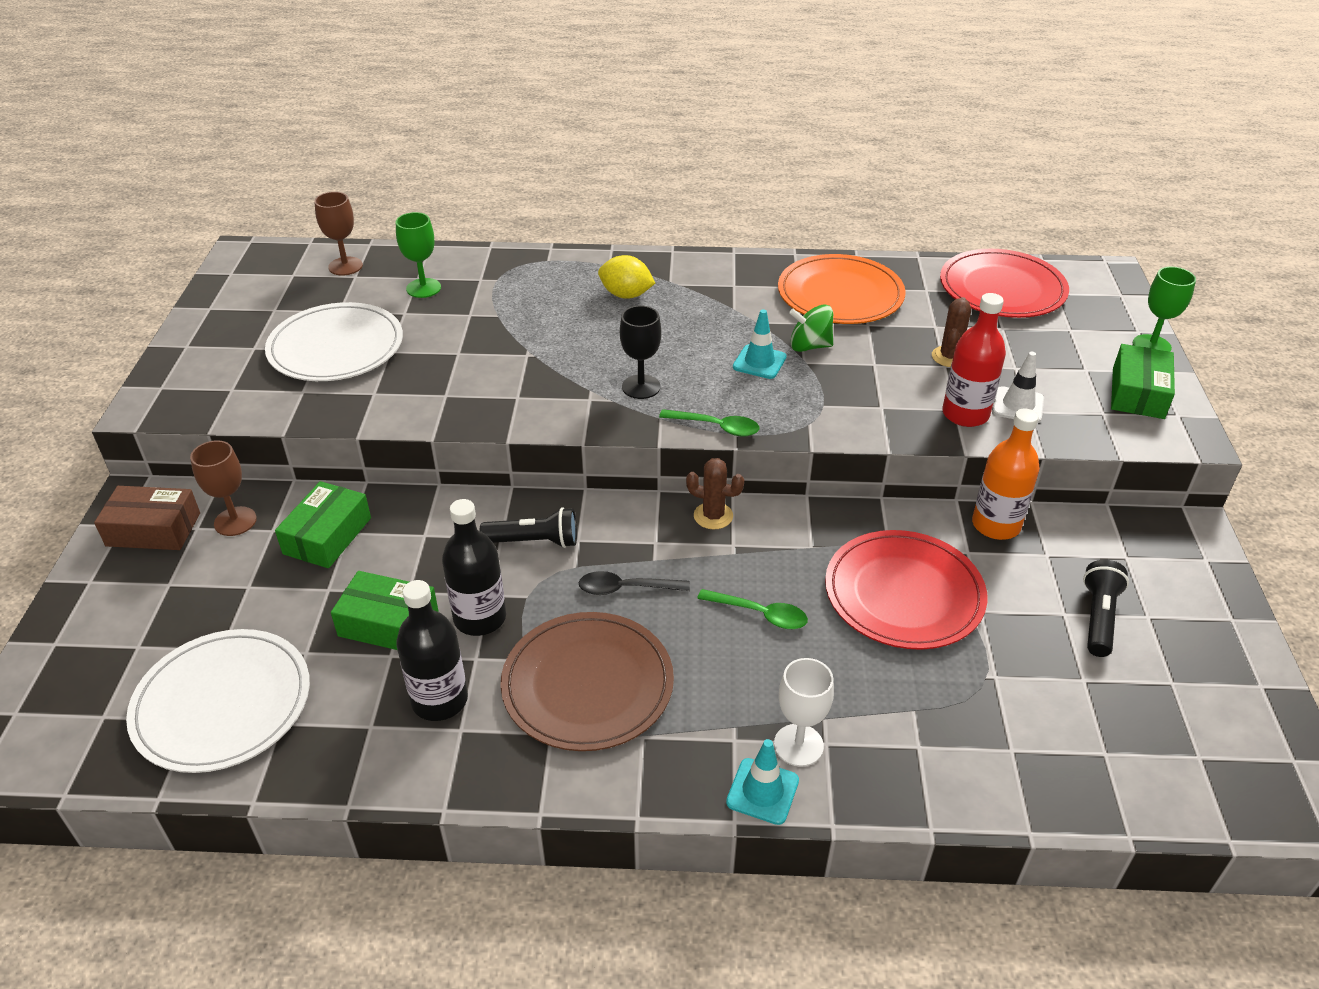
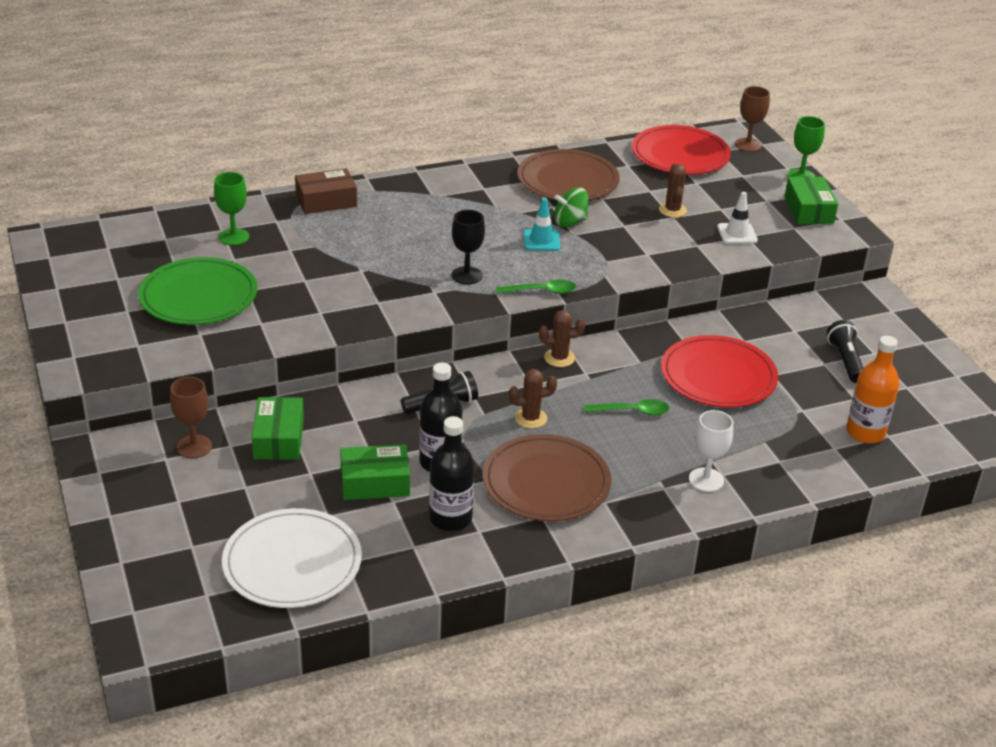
camera: 25 degrees left, 5 degrees down
brown box [94,486,200,550] -> brown box moved to [295,168,357,214]
white plate [265,302,403,381] -> green plate [138,257,257,325]
brown goblet [314,192,363,275] -> brown goblet moved to [735,86,770,152]
black spoon [579,571,690,595] -> brown cactus [509,369,557,429]
yellow lemon [598,255,655,299] -> none
turquoise traffic cone [726,739,799,825] -> none
orange plate [778,254,906,324] -> brown plate [517,149,620,200]
red bottle [942,293,1006,427] -> none
orange bottle [972,408,1040,540] -> orange bottle moved to [846,336,899,443]

